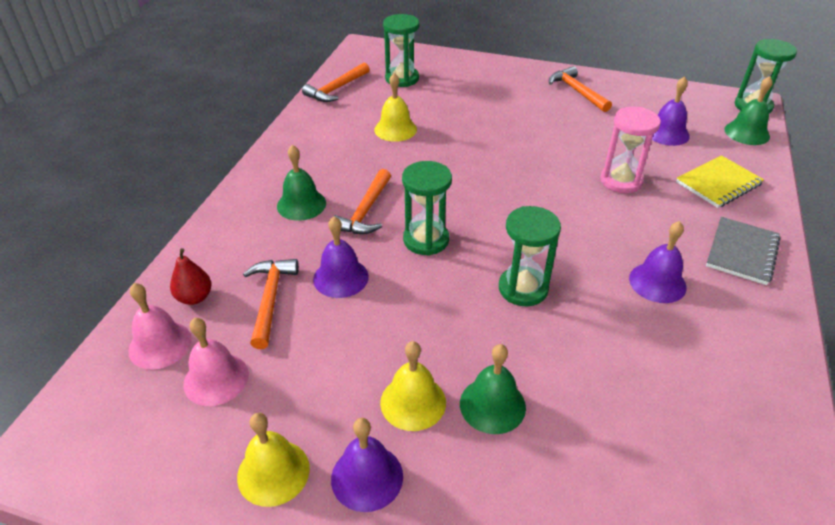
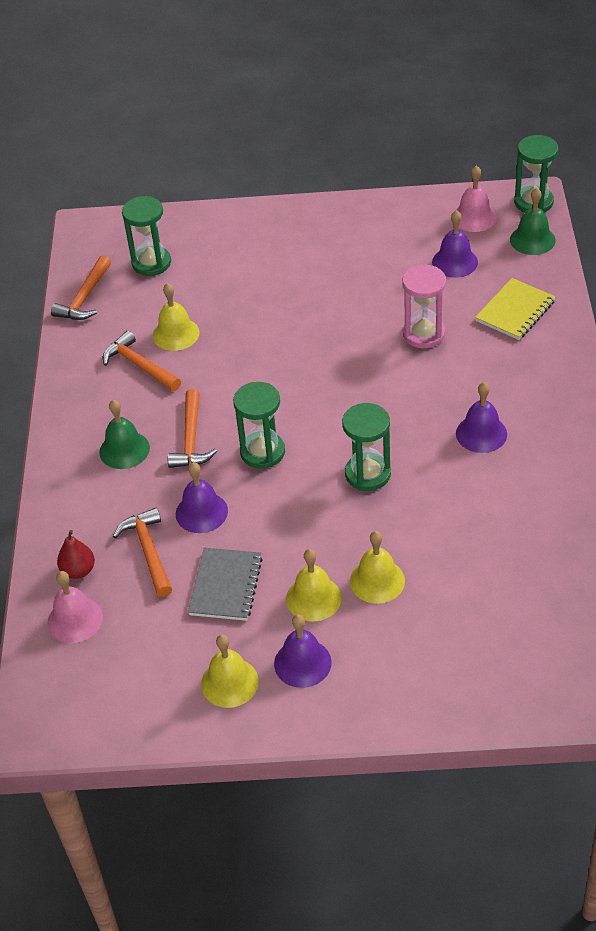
camera: 15 degrees left, 5 degrees up
pink bell [183,318,249,406] -> pink bell moved to [455,165,497,232]
green bell [460,344,526,434] -> yellow bell [350,531,405,604]
orange hammer [549,66,612,112] -> orange hammer moved to [103,331,181,391]
grey notebook [706,217,781,285] -> grey notebook moved to [188,548,263,621]

